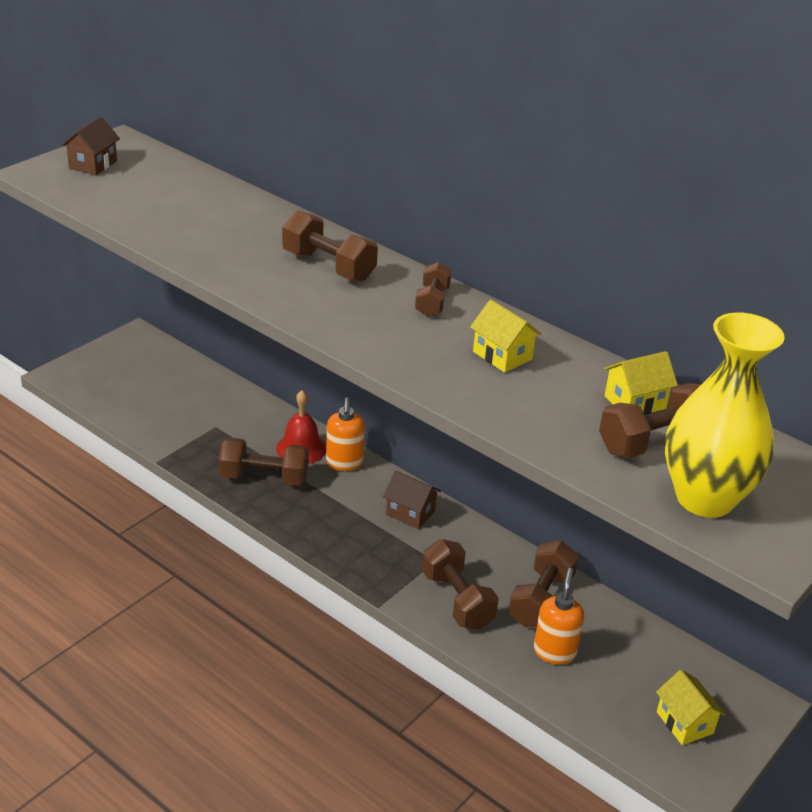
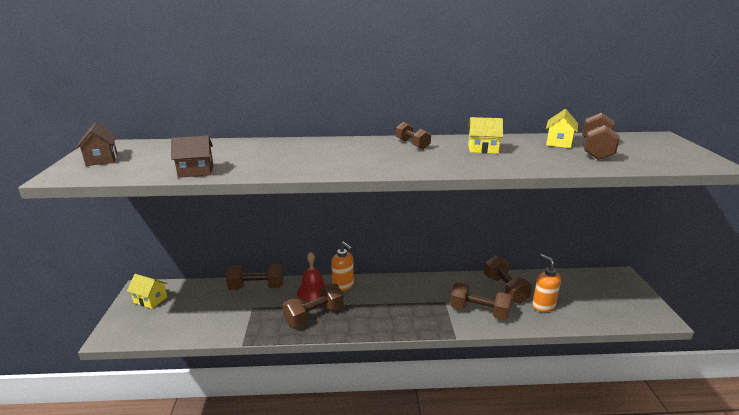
camera: 40 degrees left, 10 degrees down
brown dumbbell [282,210,378,282] -> brown dumbbell moved to [226,264,283,290]
brown house [383,471,441,529] -> brown house moved to [171,136,213,178]
yellow house [656,669,726,745] -> yellow house moved to [127,274,167,309]
yellow vase [665,312,785,518] -> none

